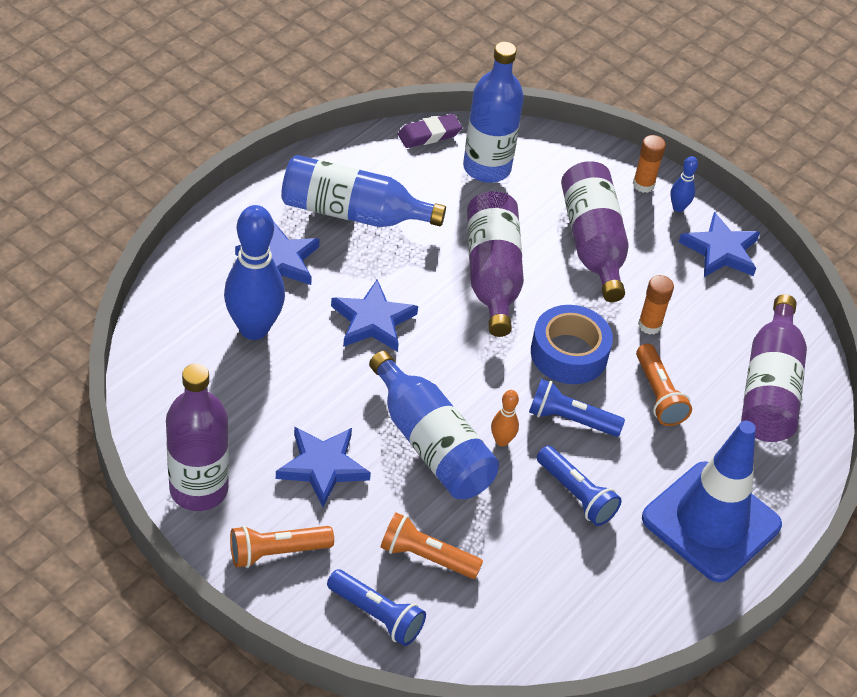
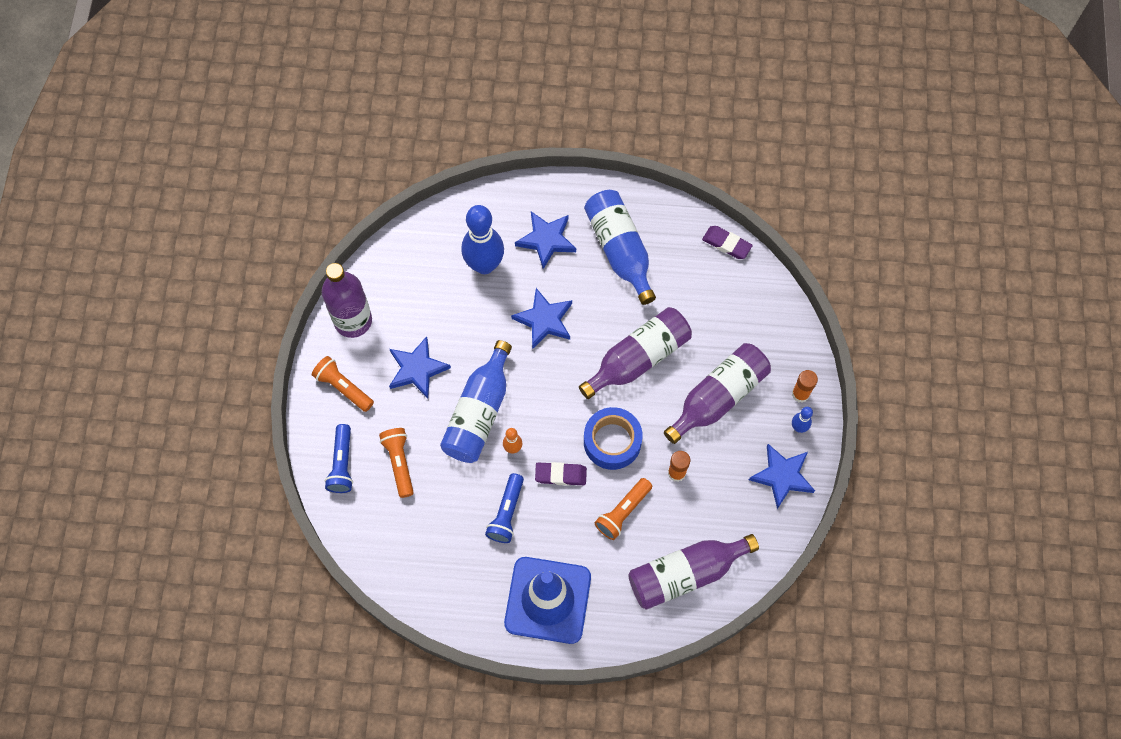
camera: 60 degrees right, 20 degrees up
blue bottle [463,42,524,183] -> none
blue flashlight [529,379,625,437] -> purple eraser [535,462,587,486]

